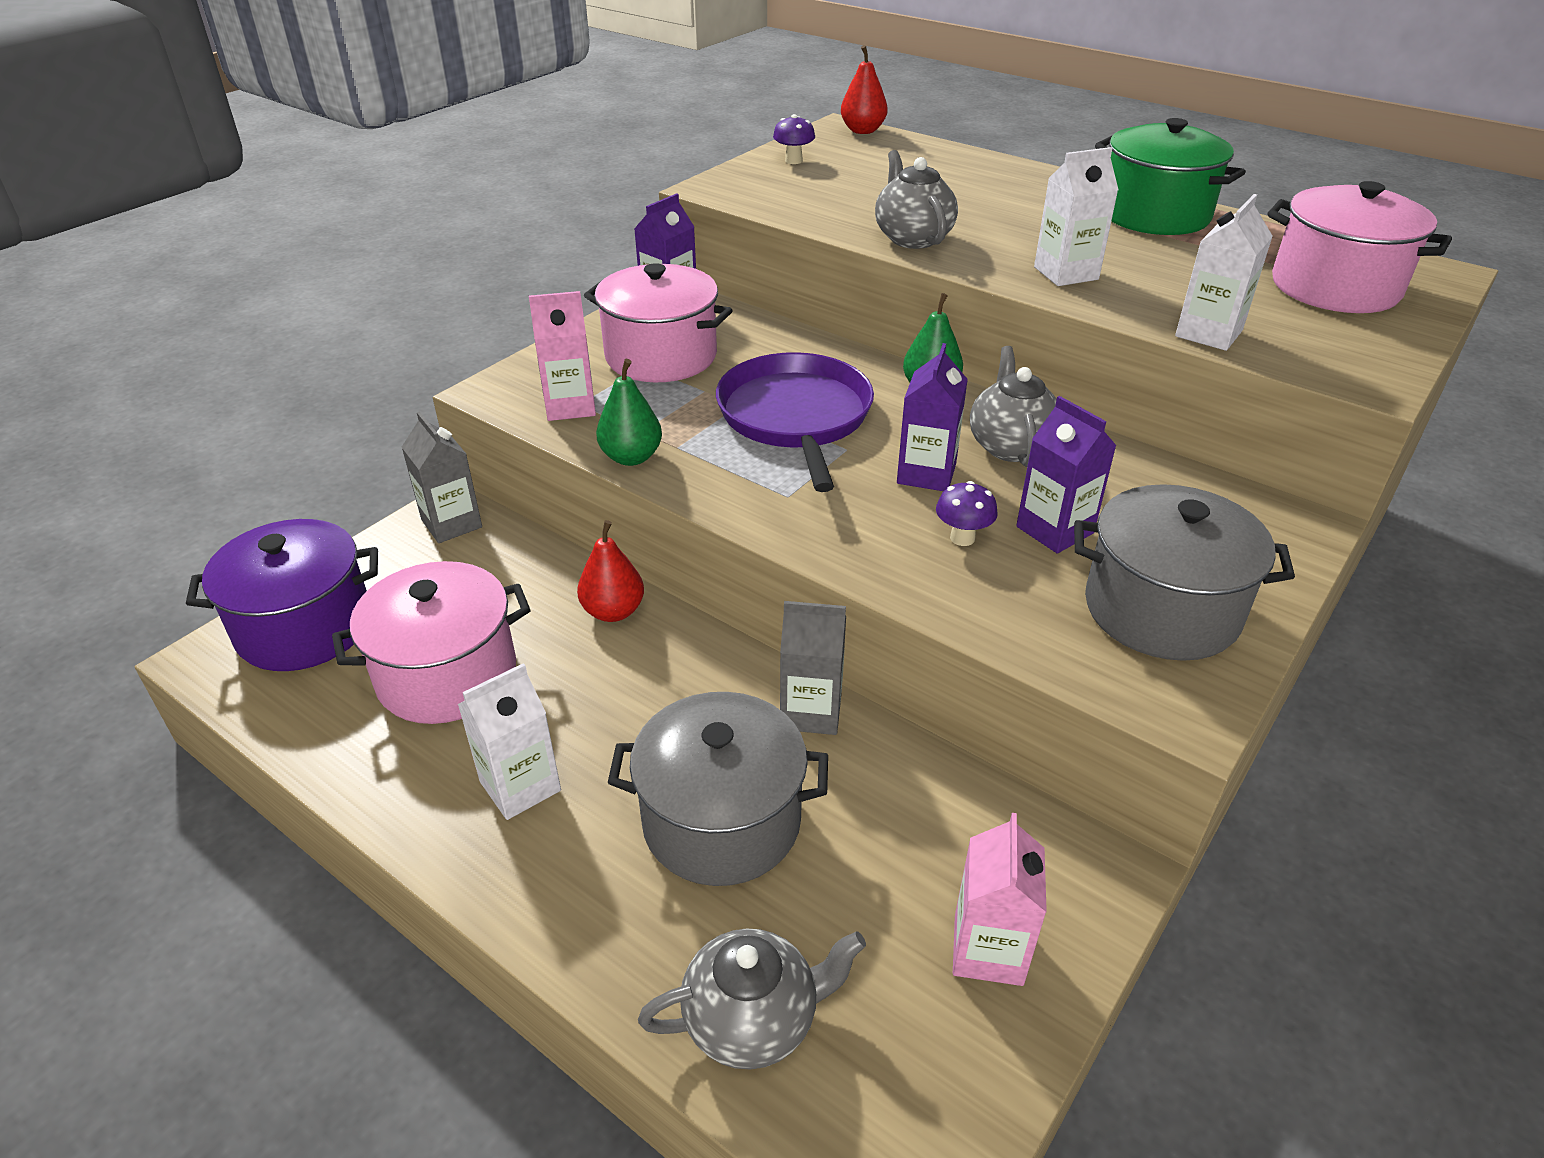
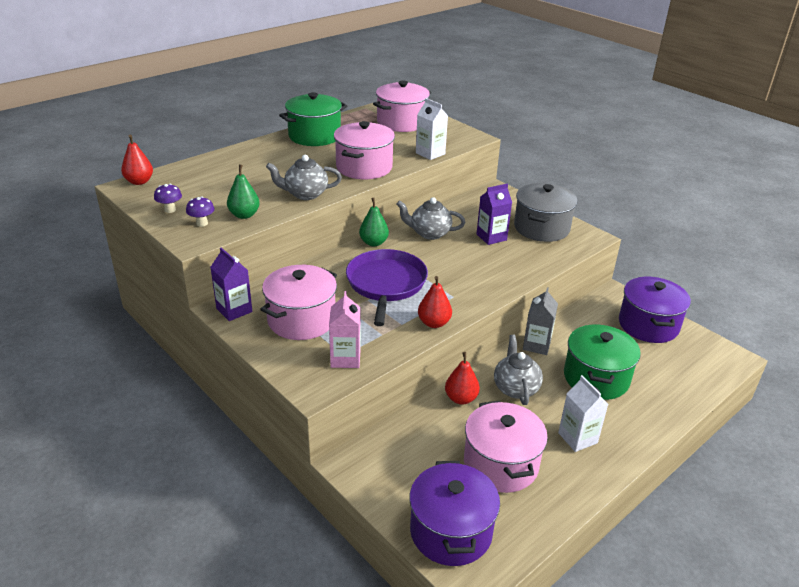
camera: 80 degrees left, 5 degrees down
grey carton [402,411,482,543] -> none
green pear [596,359,662,466] -> green pear moved to [227,165,260,219]
grey pot [608,692,828,886] -> green pot [564,324,641,400]
grey teapot [638,928,866,1070] -> grey teapot moved to [494,335,543,405]
purple pan [716,352,874,492] -> purple pan turned 90 degrees clockwise [346,249,428,326]
purple carton [897,343,968,491] -> none
purple mushroom [936,481,998,546] -> purple mushroom moved to [186,196,214,227]
pink carton [953,813,1047,986] -> purple pot [619,277,691,343]
white carton [1034,147,1119,286] -> pink pot [334,121,395,180]
none -> red pear [418,276,452,328]

